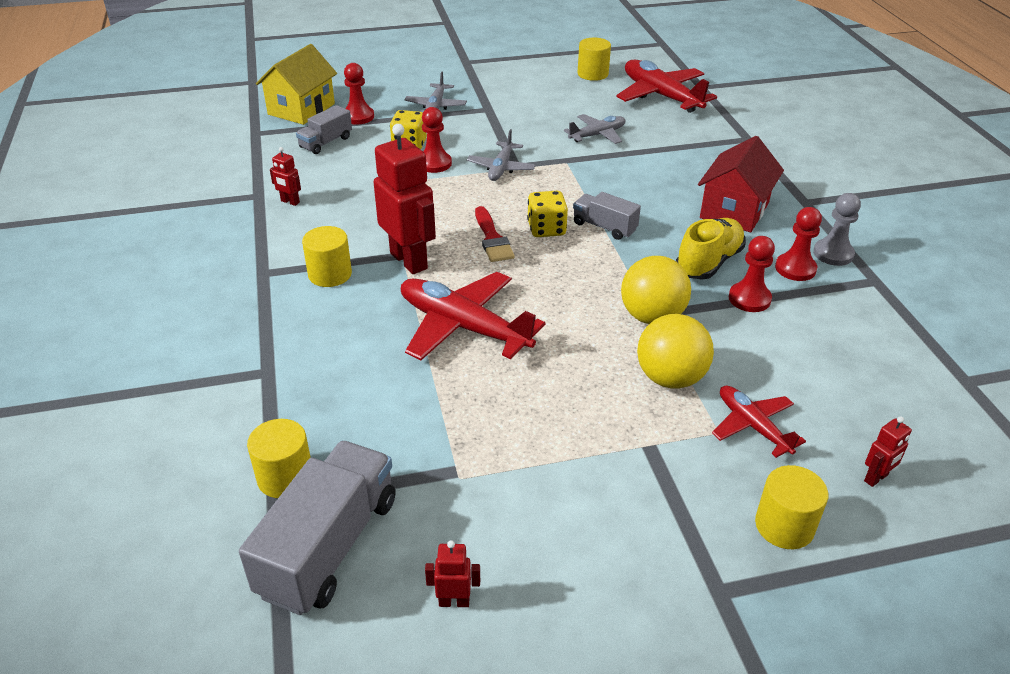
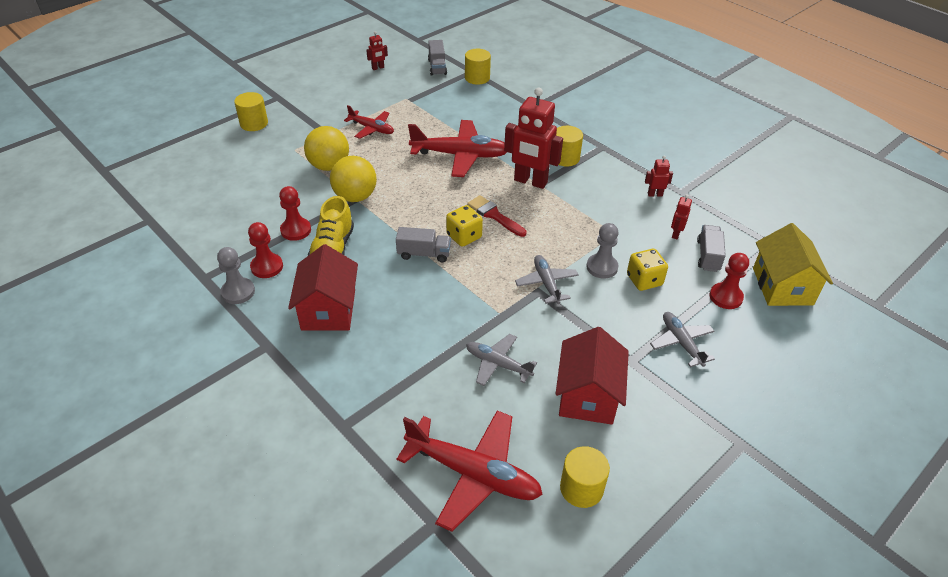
camera: 150 degrees right, 5 degrees up
grey truck [239,441,396,615] -> grey truck [428,40,447,76], size x0.55
red pawn [422,107,452,173] -> grey pawn [586,223,619,278]
grey plane [564,114,625,144] -> grey plane turned 90 degrees clockwise [466,334,537,386]
red plane [712,385,806,458] -> red plane moved to [344,105,394,139]
red robot [864,416,912,487] -> red robot moved to [671,194,692,239]
none -> red house [556,327,629,425]

